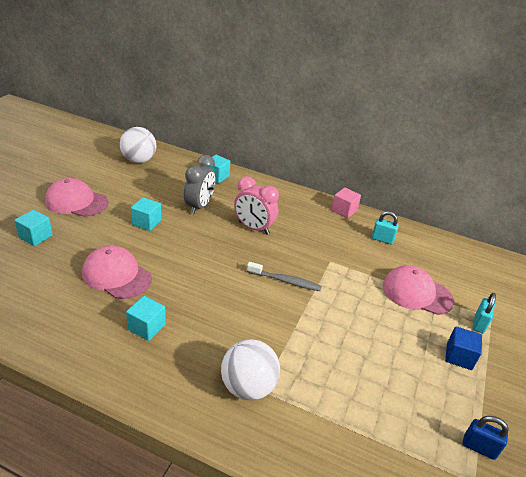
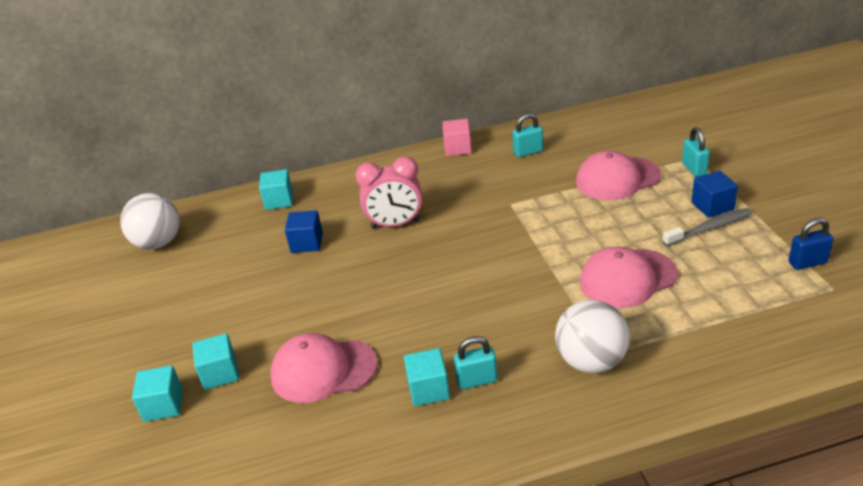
camera: 30 degrees left, 0 degrees up
pink cap [45,178,109,217] -> pink cap moved to [579,246,678,308]
turquoise cube [131,197,161,231] -> turquoise cube moved to [192,333,239,390]
grey clock [184,155,215,215] -> blue cube [285,210,323,253]
grey toothbrush [247,262,322,291] -> grey toothbrush moved to [662,208,752,246]
none -> turquoise padlock [454,336,498,389]

